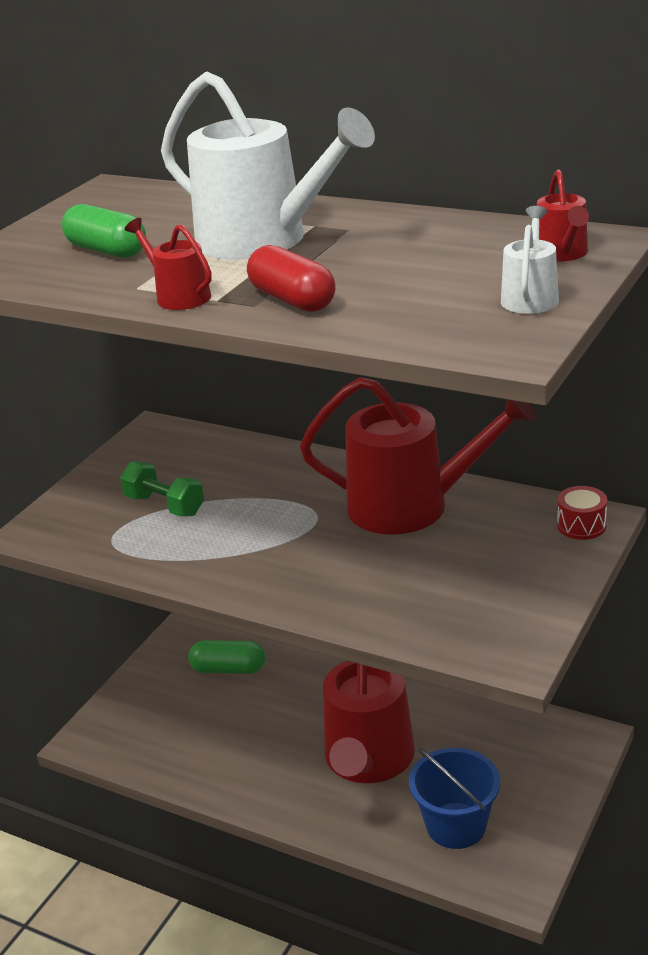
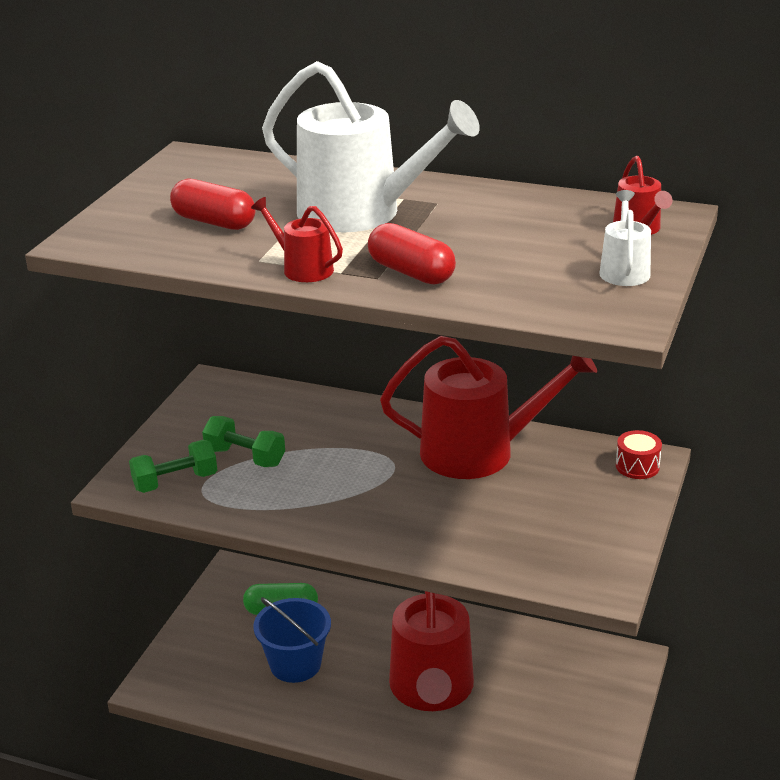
camera: 10 degrees left, 0 degrees up
green capsule [62,204,146,258] -> red capsule [170,179,256,230]
blue bucket [409,748,500,849] -> blue bucket moved to [253,597,331,683]
none -> green dumbbell [129,440,217,493]

